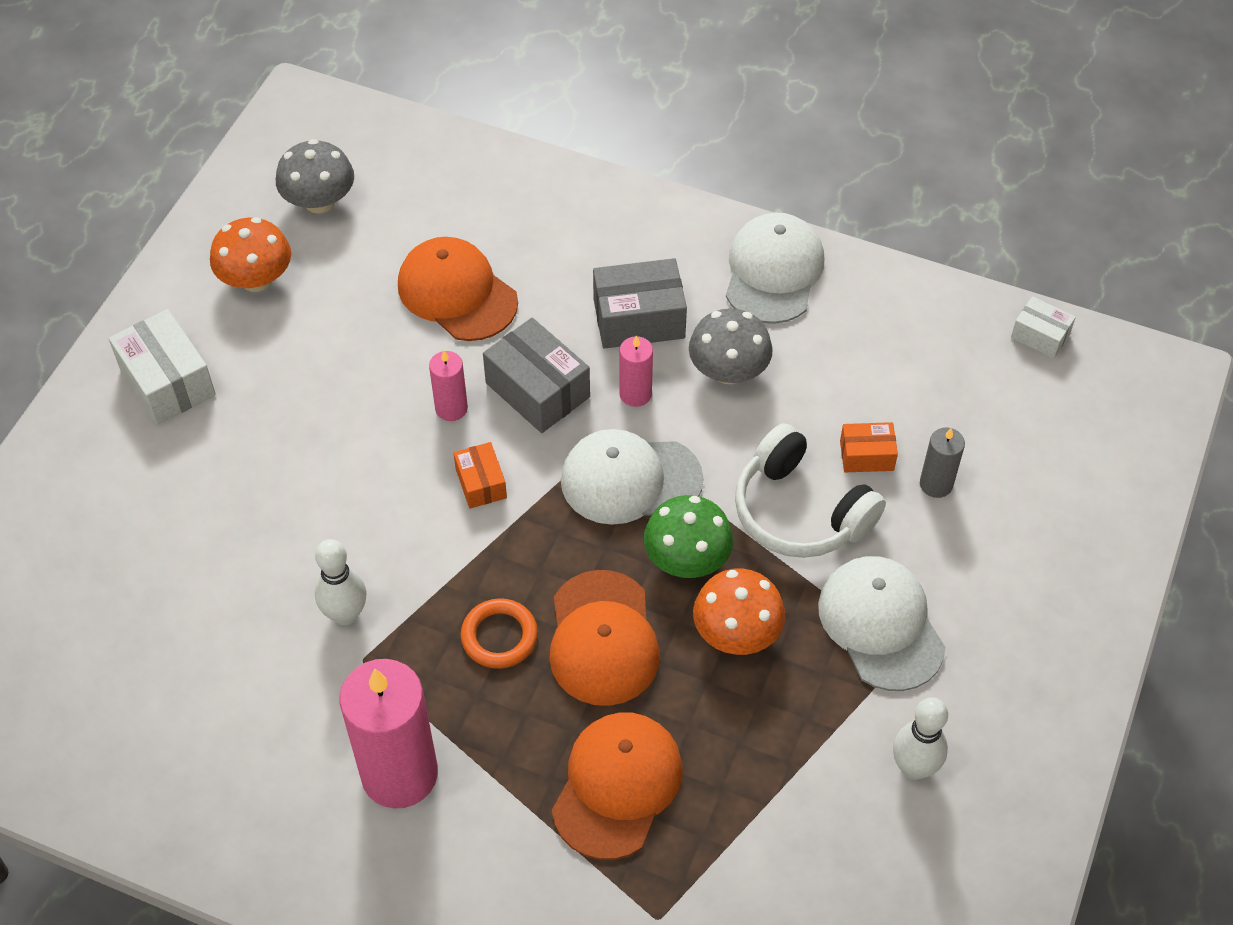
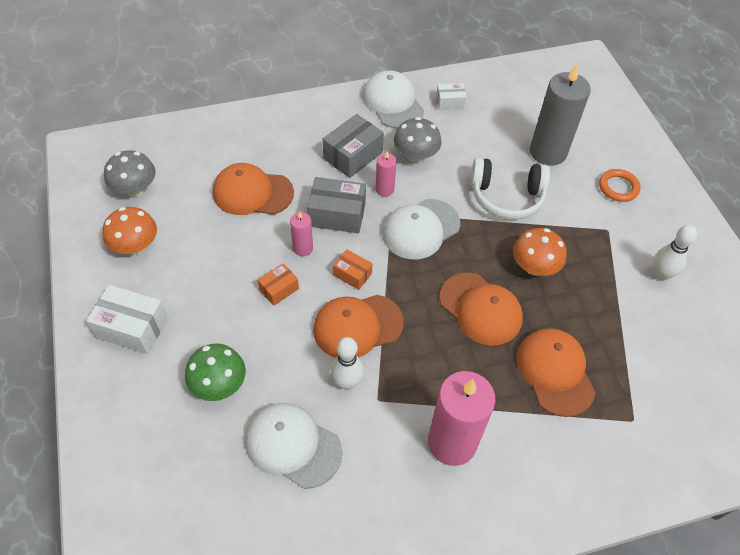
camera: 40 degrees left, 0 degrees up
orange ring [461,598,538,669] -> orange ring moved to [599,169,641,202]
green mushroom [644,495,733,578] -> green mushroom moved to [185,344,246,401]
white cap [818,556,946,691] -> white cap moved to [245,403,342,489]
orange box [840,422,898,472] -> orange box moved to [258,263,299,306]
grey candle [920,427,965,498] -> grey candle [530,63,591,166], size x2.08
white box [1011,296,1076,358] -> white box moved to [436,83,466,110]
none -> orange cap [313,295,404,358]

